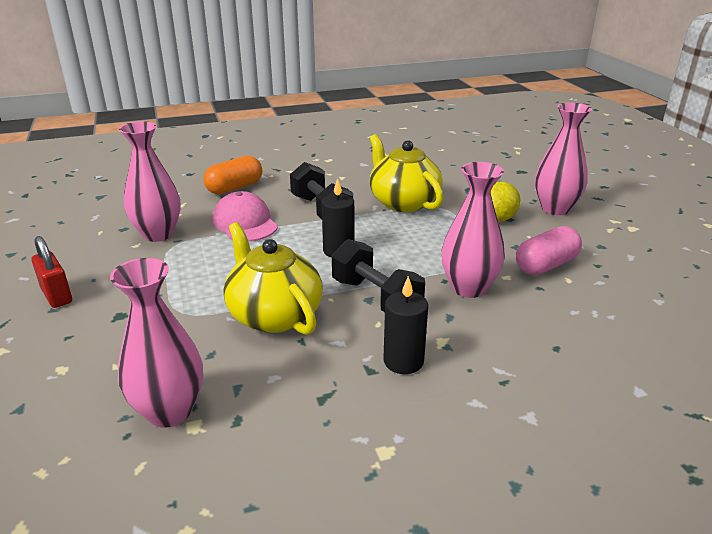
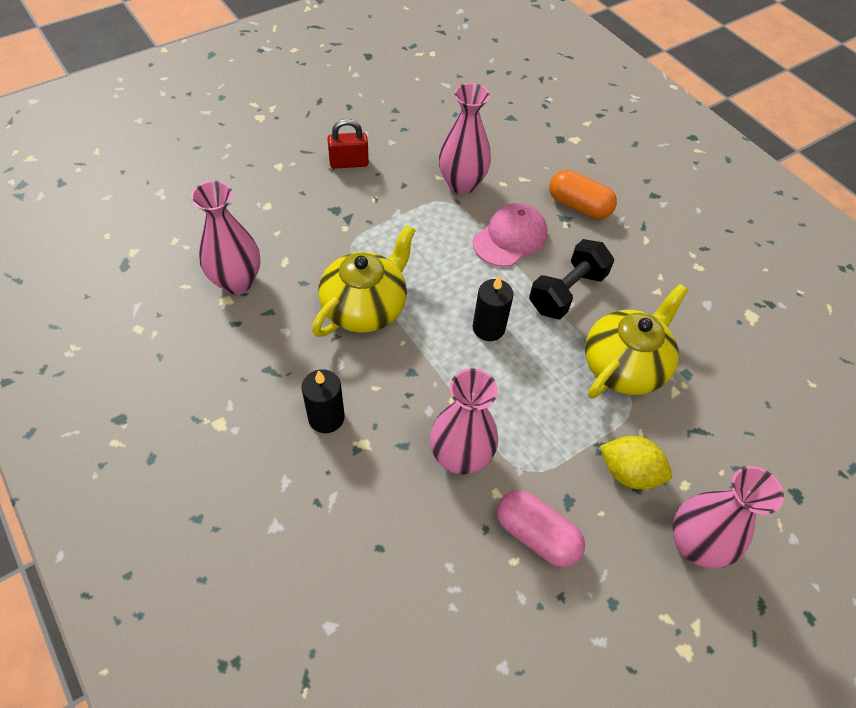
camera: 70 degrees right, 25 degrees up
red padlock [31,236,72,308] -> red padlock turned 45 degrees clockwise [327,119,369,169]
black dumbbell [332,239,425,312] -> none

